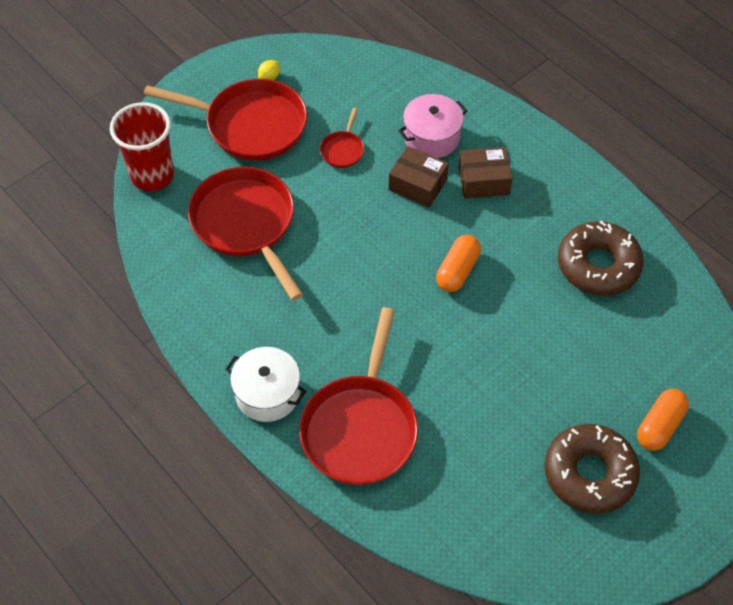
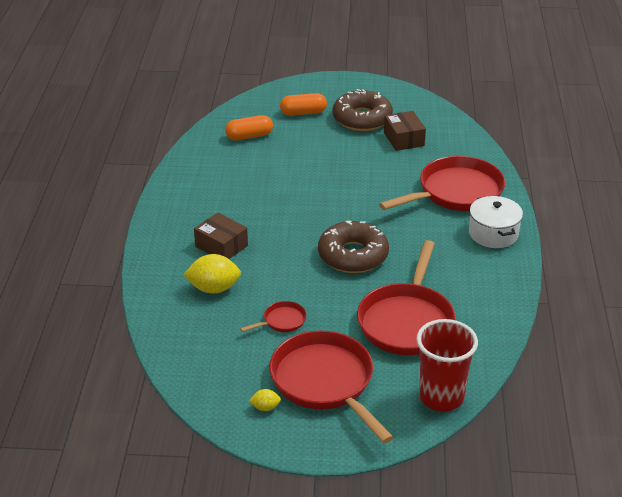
camera: 135 degrees left, 20 degrees down
brown box [388,146,449,207] -> brown box moved to [384,111,426,151]
pink pot [398,94,467,158] -> yellow lemon [183,254,241,294]
orange capsule [436,235,481,292] -> orange capsule moved to [225,115,273,140]
brown donut [558,220,644,296] -> brown donut moved to [318,221,389,273]

